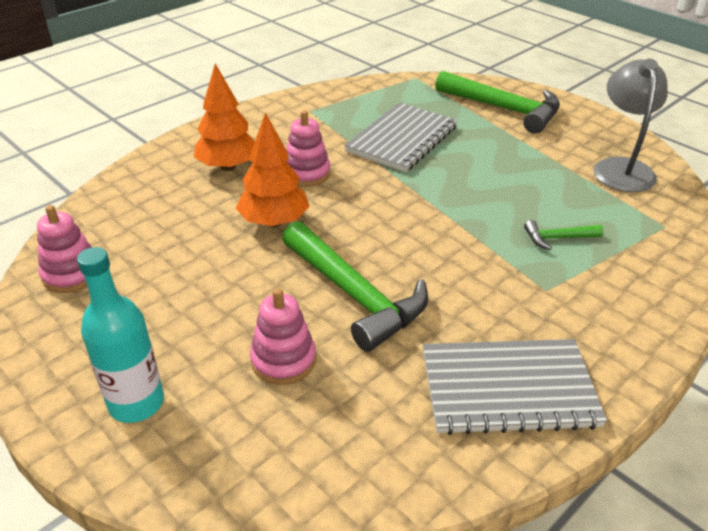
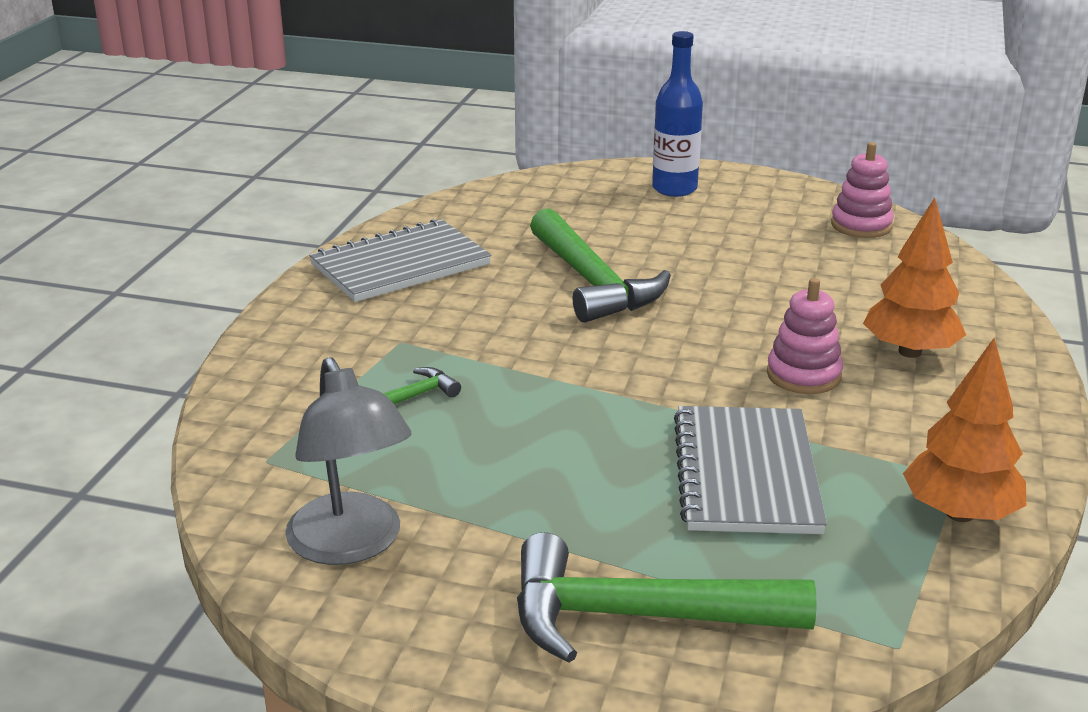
camera: 150 degrees right, 10 degrees down
turquoise bottle [77,247,164,423] -> blue bottle [652,31,703,197]
orange tree [236,112,309,227] -> orange tree moved to [903,338,1026,522]
pink stacking toy [250,288,316,385] -> none
green hammer [282,221,428,352] -> green hammer turned 135 degrees counterclockwise [530,208,671,323]

